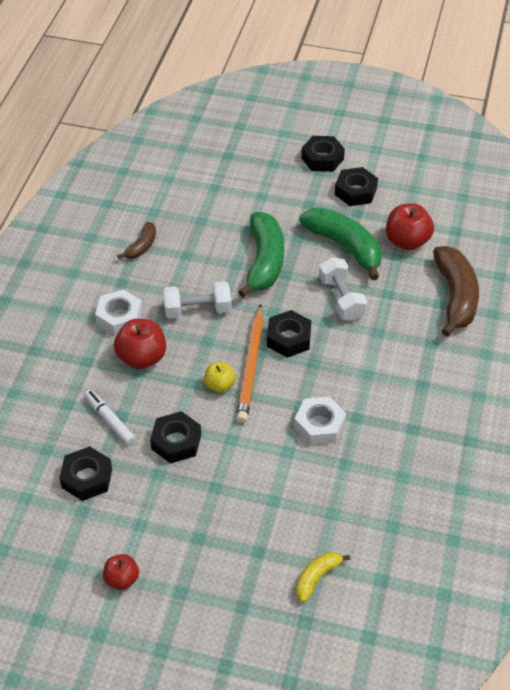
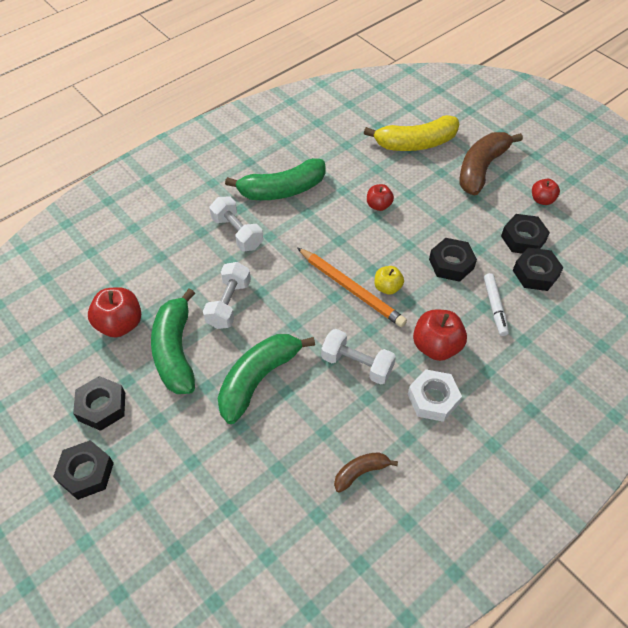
camera: 145 degrees left, 5 degrees up
orange pencil [236,304,263,423] -> orange pencil turned 90 degrees clockwise [298,248,407,327]
black nut [267,310,311,358] -> black nut moved to [501,214,550,254]
white nut [294,396,346,445] -> none
yellow banana [296,552,350,603] -> yellow banana [364,115,459,151], size x1.95
brown banana [433,246,479,337] -> brown banana moved to [460,132,523,195]
none -> white dumbbell [209,196,263,251]
none -> green banana [225,158,326,200]
none -> red apple [367,184,394,211]

